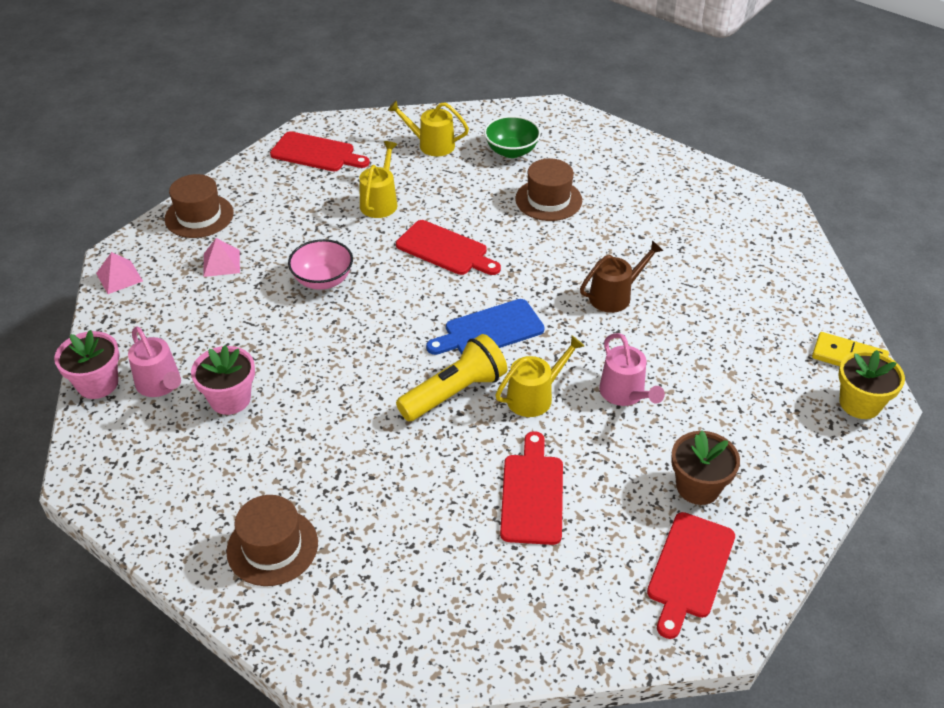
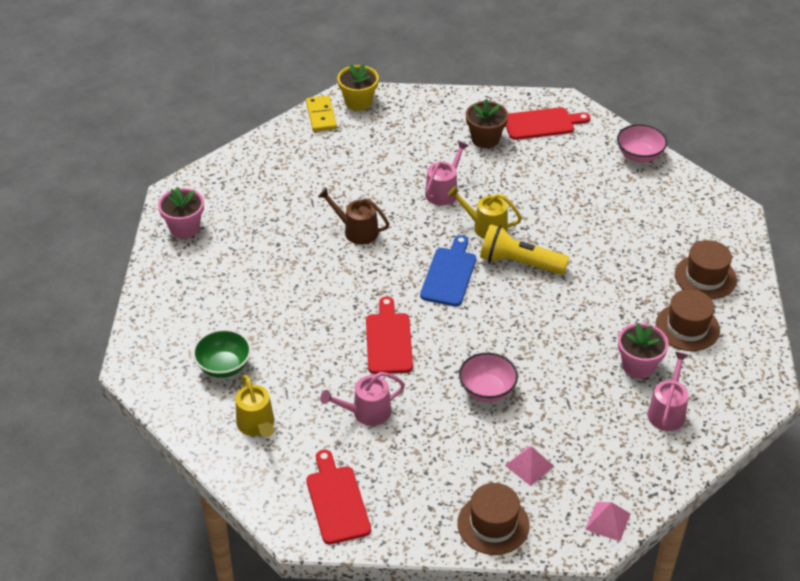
camera: 125 degrees left, 0 degrees up
pink flower pot [54,330,120,399] -> pink flower pot moved to [158,187,204,238]
yellow watering can [359,141,397,218] -> pink watering can [320,372,405,426]
blue cutting board [426,299,544,355] -> blue cutting board turned 105 degrees counterclockwise [420,235,476,306]
red cutting board [500,431,563,545] -> none
brown hat [515,158,582,221] -> brown hat moved to [656,289,720,351]
none -> pink bowl [617,124,667,163]

